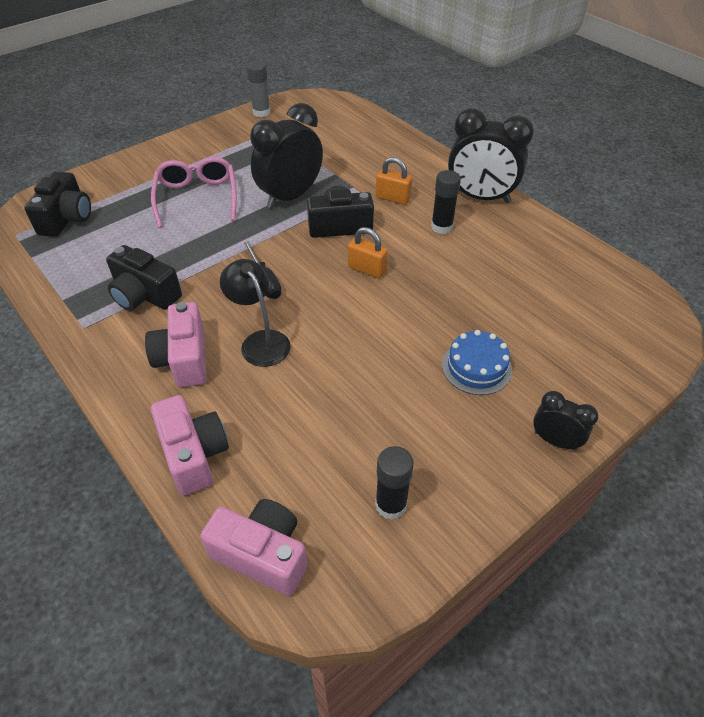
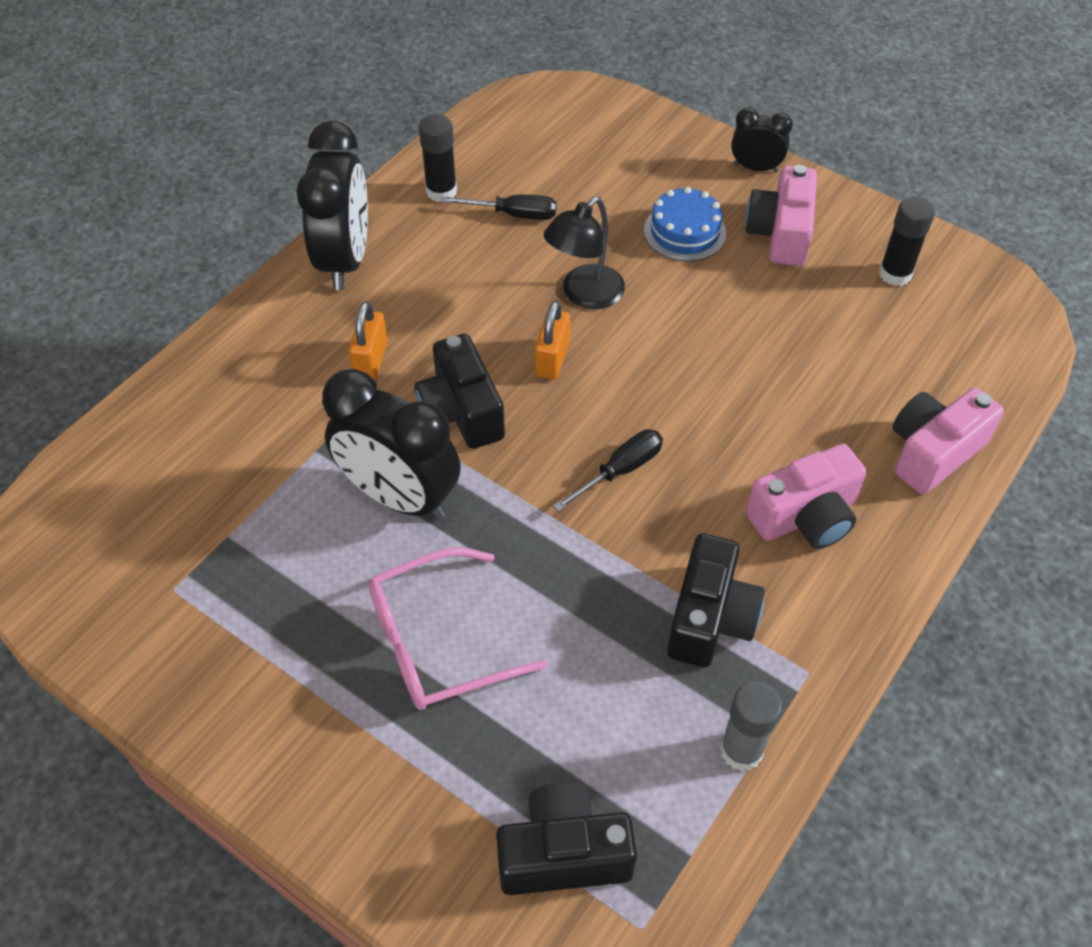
camera: 105 degrees left, 5 degrees up
pink camera [200,499,307,596] -> pink camera moved to [745,165,817,266]
black lamp [220,259,291,367] -> black lamp moved to [544,197,625,309]
grey glue stick [247,61,271,117] -> grey glue stick moved to [720,682,782,771]
black glue stick [431,170,461,234] -> black glue stick moved to [419,114,457,202]
black clock [533,391,598,451] -> black clock turned 90 degrees clockwise [731,107,793,172]
none -> black screwdriver [441,195,557,220]

